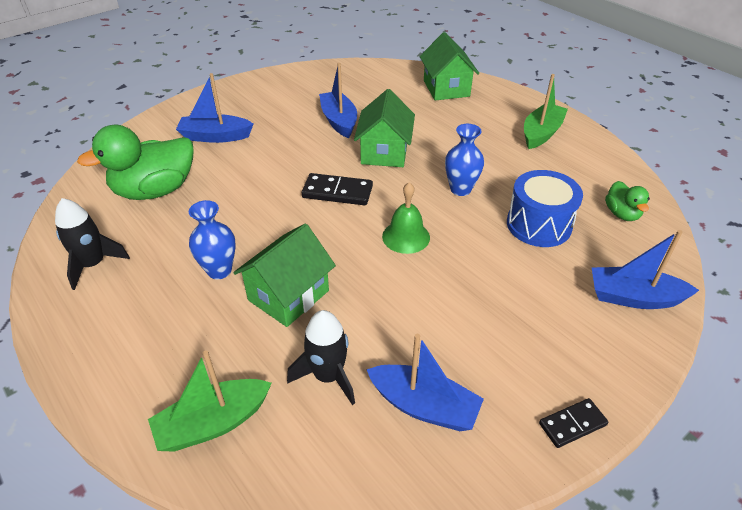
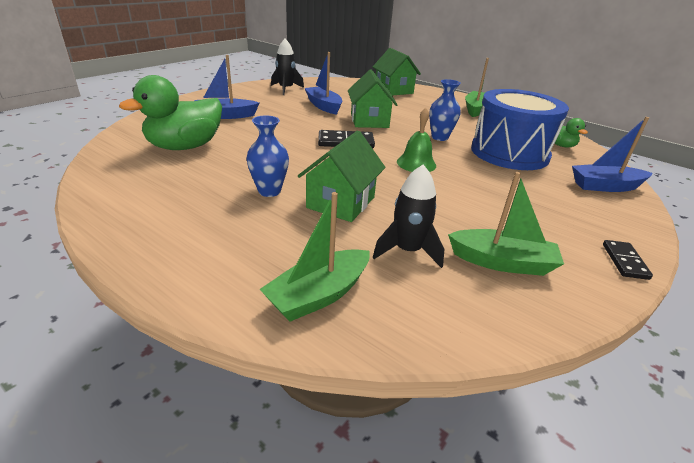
camera: 15 degrees left, 10 degrees down
black rocket [55,198,130,290] -> black rocket moved to [271,39,304,95]
blue boat [366,334,484,431] -> green boat [448,172,564,276]
blue drum [507,170,583,247] -> blue drum [471,89,569,170], size x1.51
black domino [539,398,608,448] -> black domino turned 45 degrees counterclockwise [603,240,653,280]

